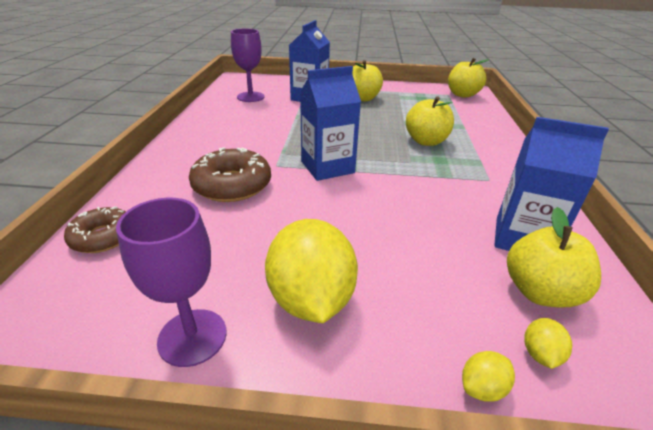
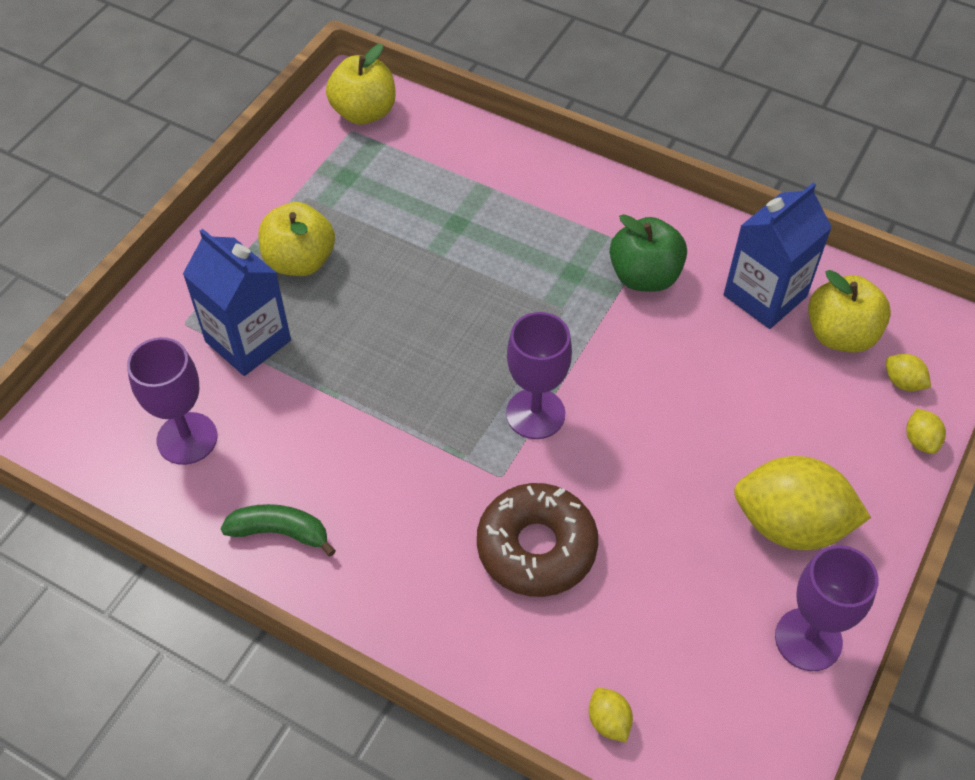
camera: 65 degrees left, 20 degrees up
brown donut [64,206,126,253] -> yellow lemon [589,688,633,742]
blue carton [300,66,361,181] -> purple goblet [506,312,572,439]
yellow apple [406,96,454,146] -> none
none -> green banana [221,504,336,557]
none -> green apple [610,214,687,292]

